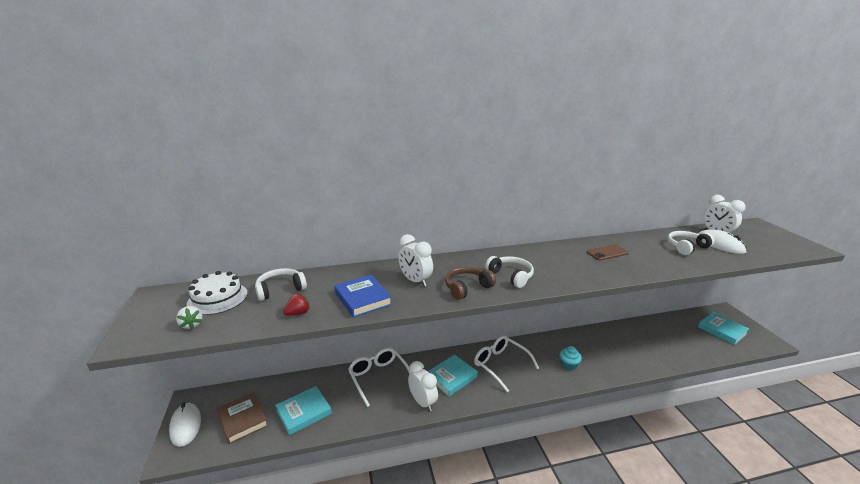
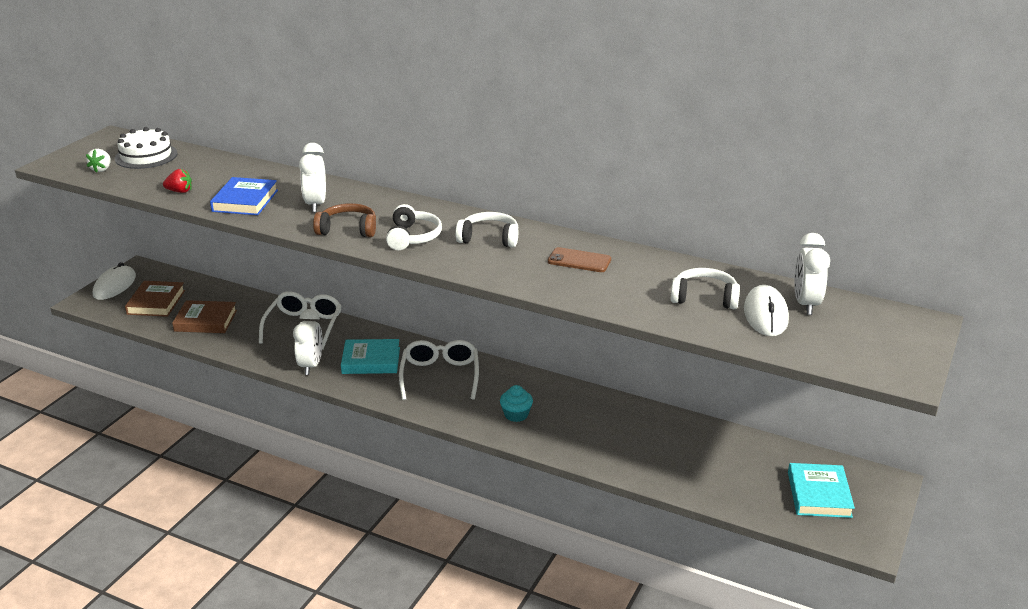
camera: 40 degrees right, 5 degrees up
white headphones [255,268,307,301] -> white headphones moved to [456,212,518,248]
turquoise book [275,386,332,435] -> brown book [172,300,237,333]

